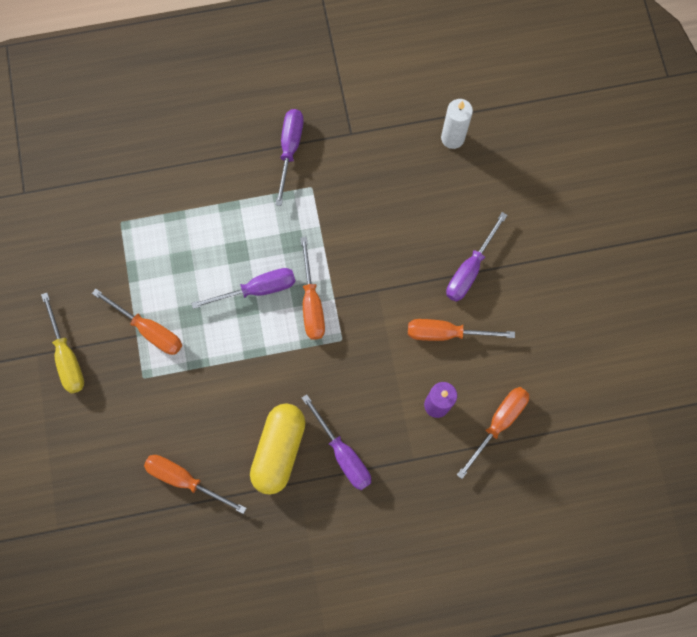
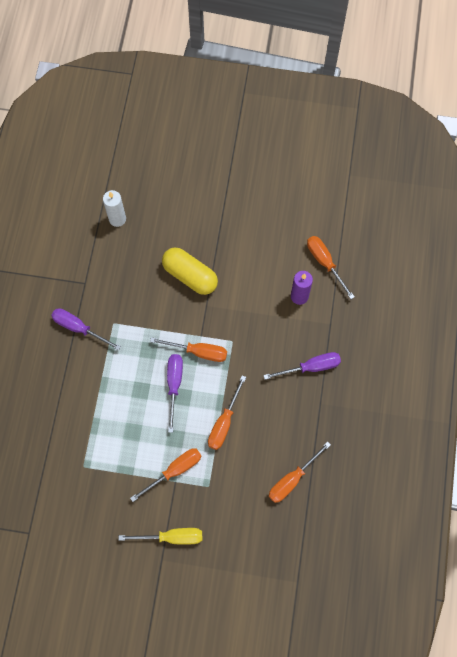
camera: 70 degrees left, 5 degrees down
yellow capsule [250,403,306,495] -> yellow capsule moved to [162,247,218,295]
orange screwdriver [408,319,515,341] -> orange screwdriver moved to [208,375,246,450]
purple screwdriver [446,212,507,302] -> none

